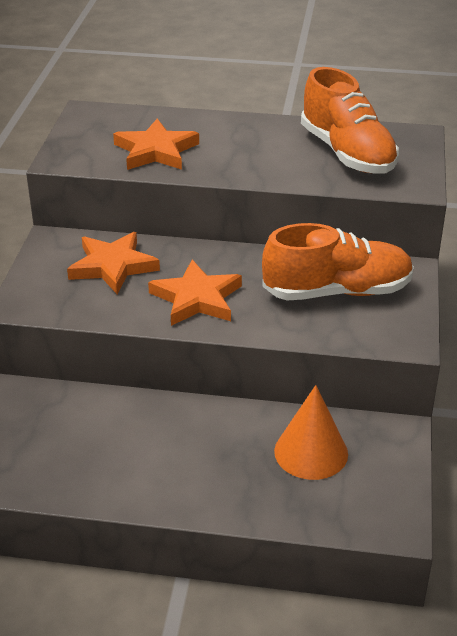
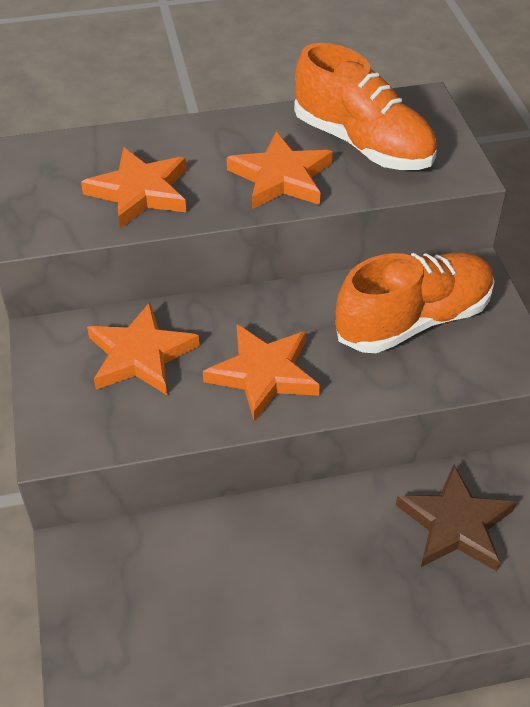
camera: 20 degrees left, 10 degrees up
orange cone [274,385,348,480] -> brown star [396,465,516,571]
none -> orange star [227,132,333,209]

